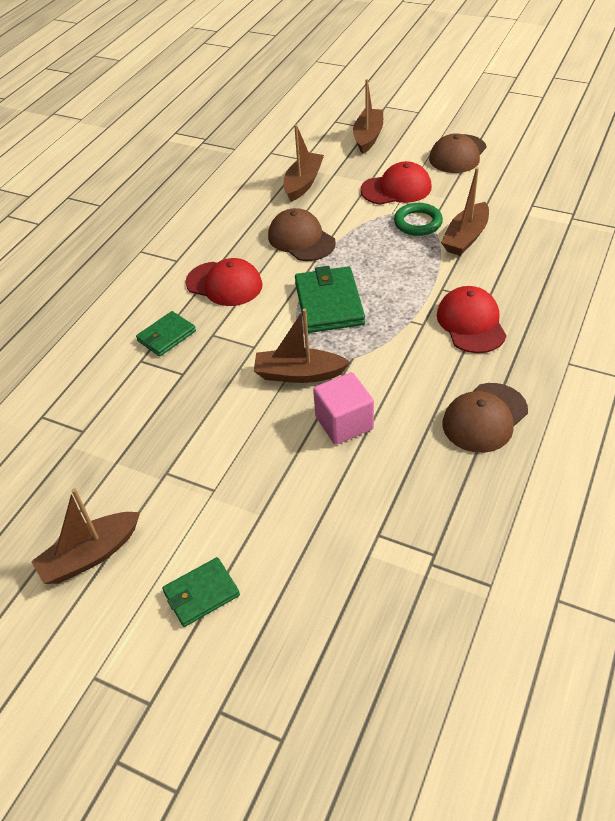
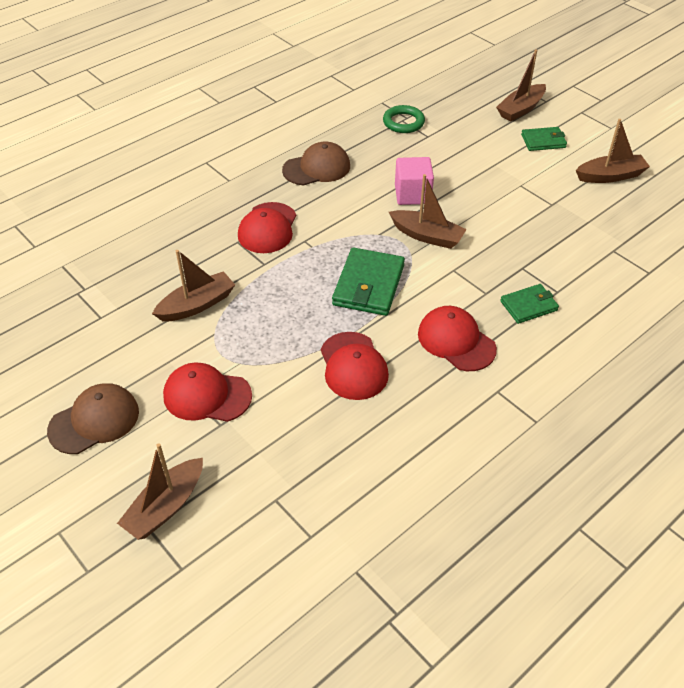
camera: 160 degrees left, 0 degrees up
brown cap [268,208,336,261] -> red cap [321,332,389,400]
brown boat [283,125,324,202] -> brown boat moved to [496,49,546,122]
green ring [394,203,443,236] -> green ring moved to [383,105,425,133]

